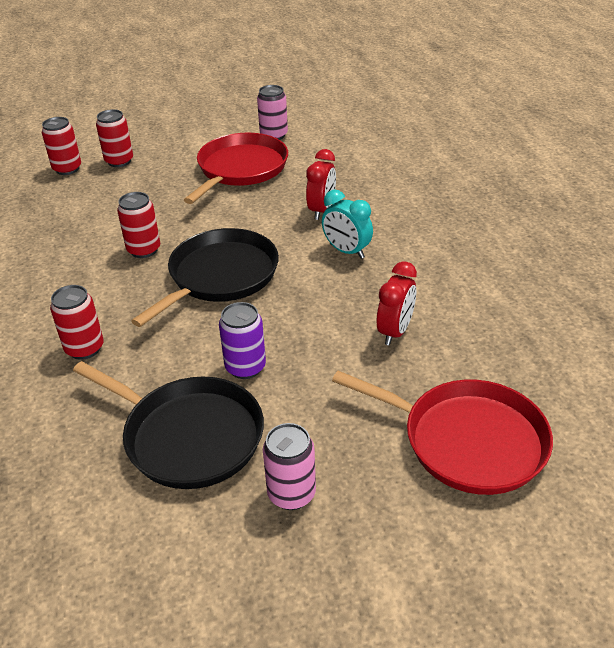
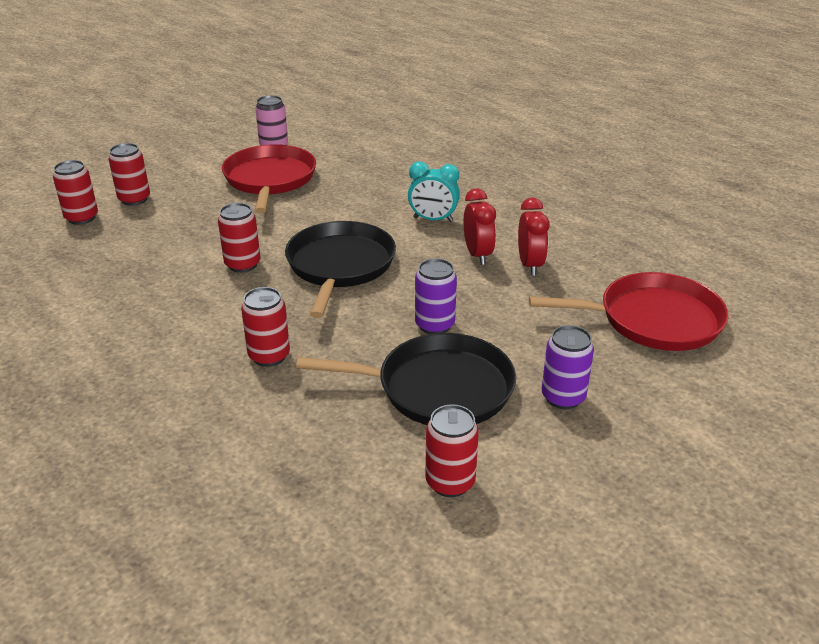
camera: 30 degrees left, 5 degrees down
pink can [263,423,316,510] -> purple can [542,325,594,409]
red clock [306,149,336,220] -> red clock moved to [464,188,496,265]
none -> red can [425,404,479,497]

